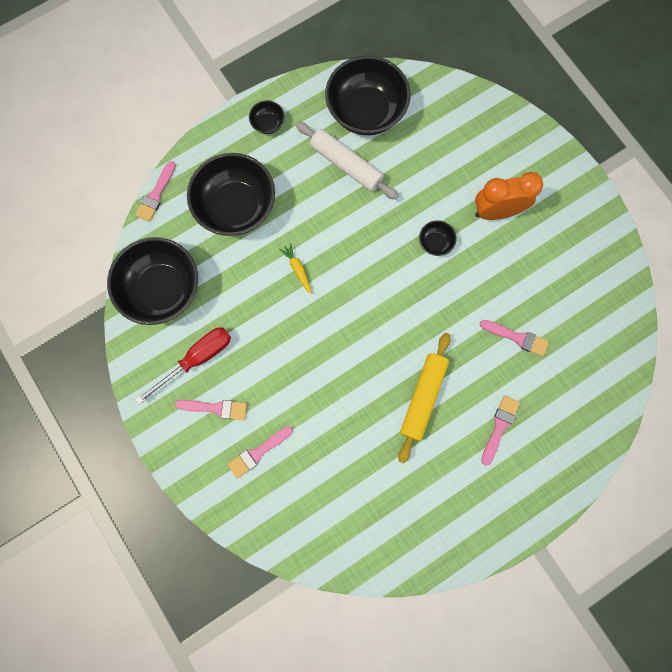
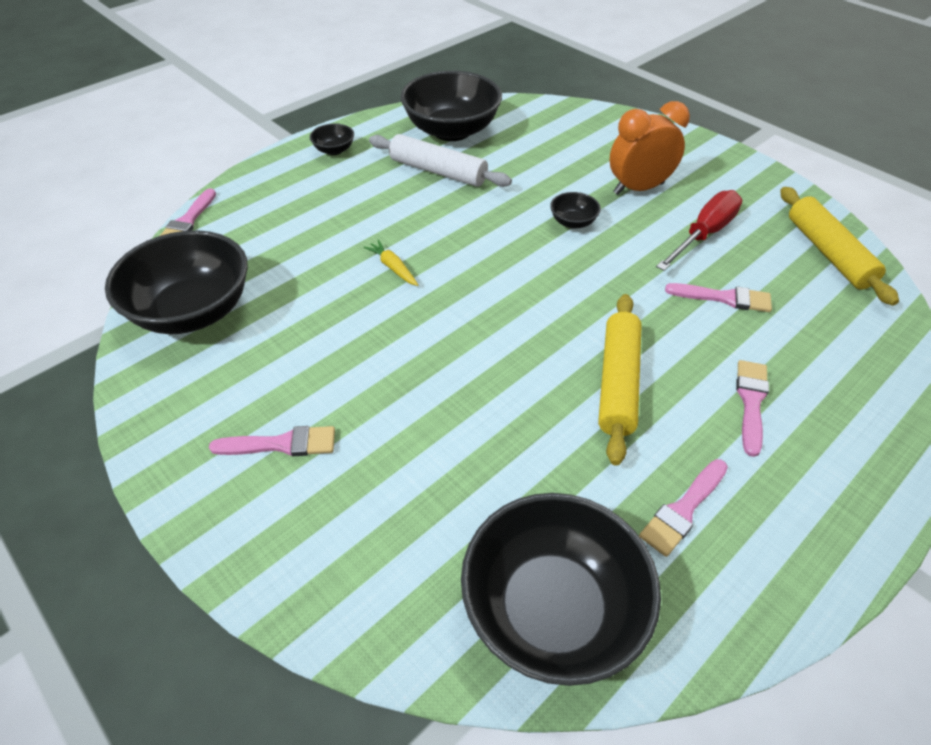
camera: 10 degrees left, 30 degrees down
red screwdriver [135,327,231,405] -> red screwdriver moved to [656,190,742,271]
black bowl [187,153,275,236] -> black bowl moved to [461,493,661,686]
pink brush [228,426,293,479] -> pink brush moved to [639,459,728,557]
none -> yellow rolling pin [780,187,899,306]

